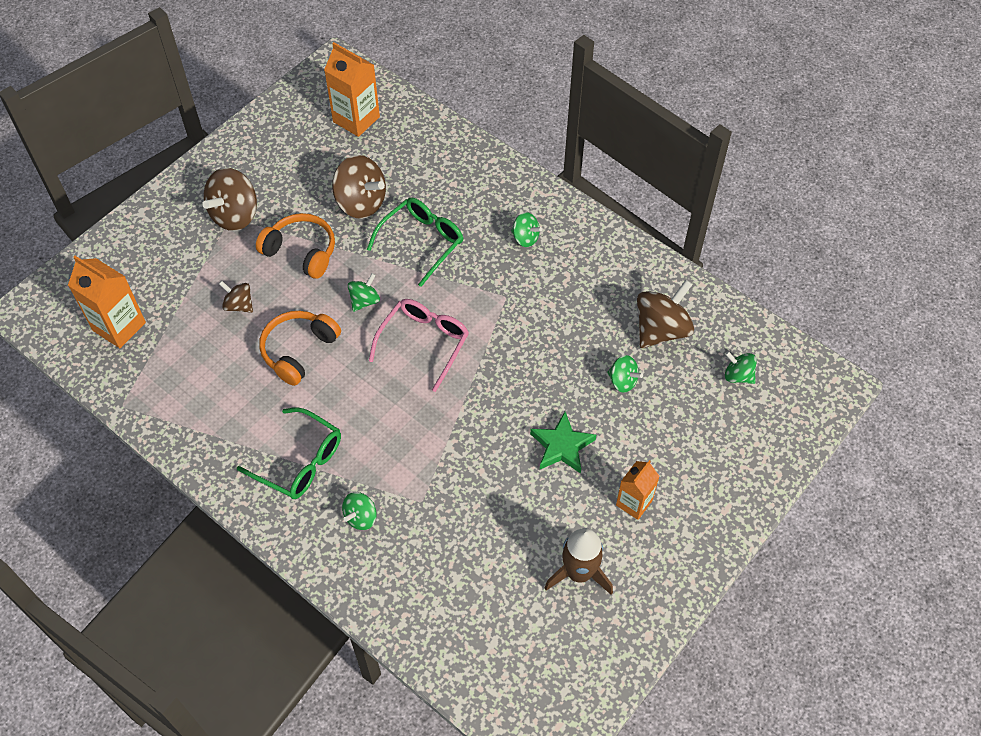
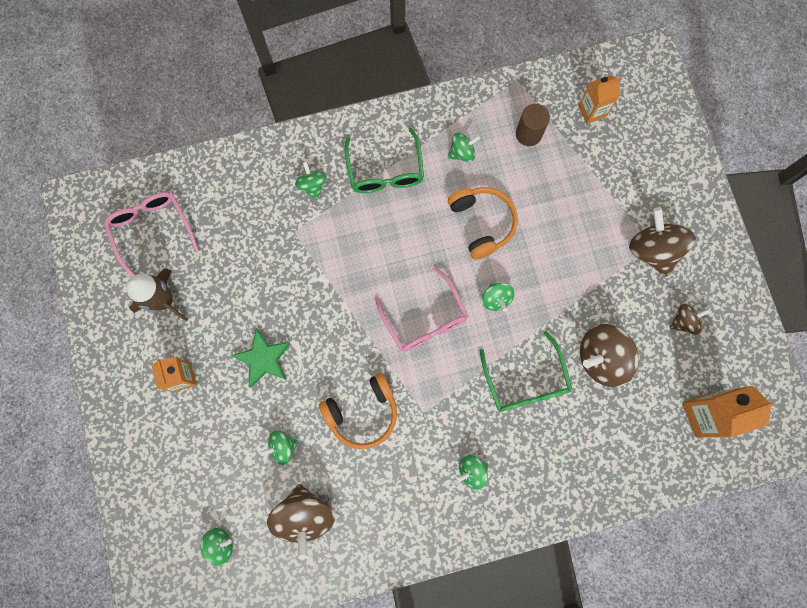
camera: 125 degrees right, 20 degrees up
orange carton [68,256,146,348] -> orange carton [578,75,620,124], size x0.65
brown spinning top [219,281,253,313] -> brown spinning top moved to [670,303,711,335]
green glasses [237,407,341,499] -> green glasses turned 75 degrees counterclockwise [344,128,424,193]
orange headphones [256,213,335,279] -> orange headphones moved to [319,373,397,449]
none -> pink glasses [104,192,199,277]
none -> green spinning top [448,133,481,162]
none -> brown cylinder [516,104,550,146]

